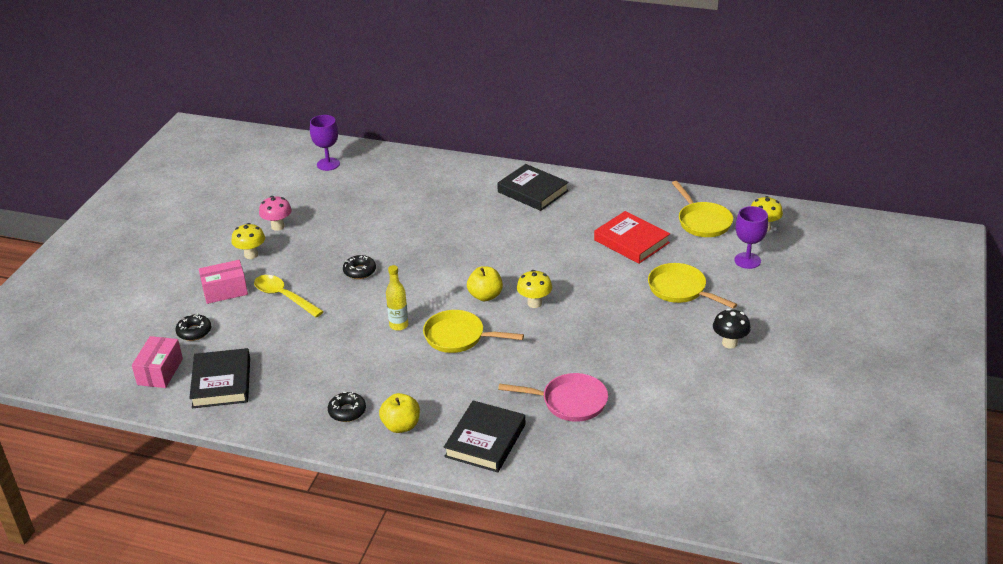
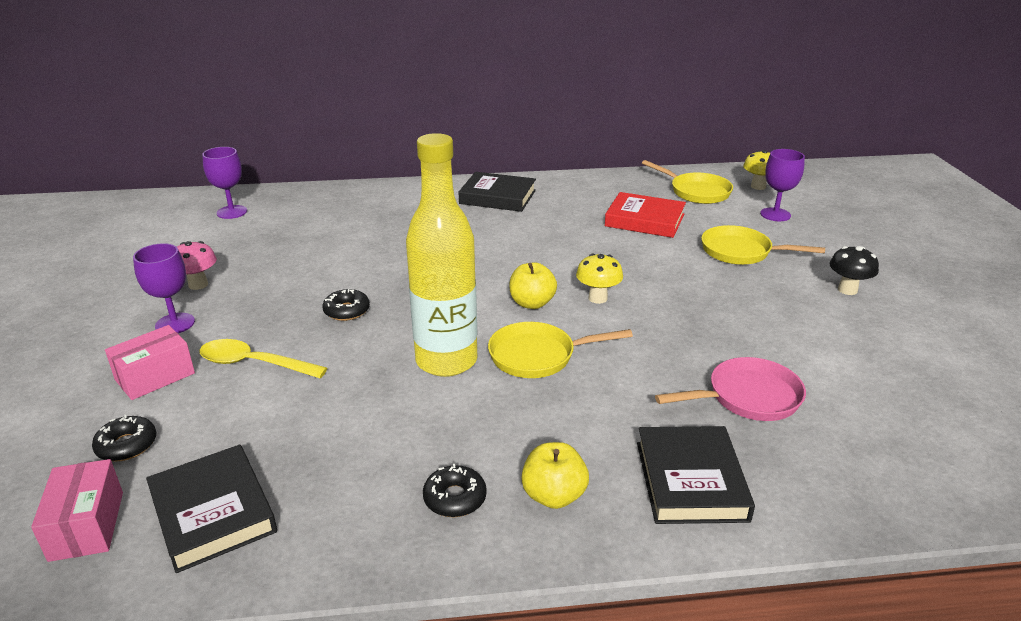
camera: 25 degrees left, 5 degrees down
yellow mushroom [231,223,265,259] -> purple goblet [133,243,195,333]
yellow bottle [386,265,408,331] -> yellow bottle [406,133,477,377], size x2.22

